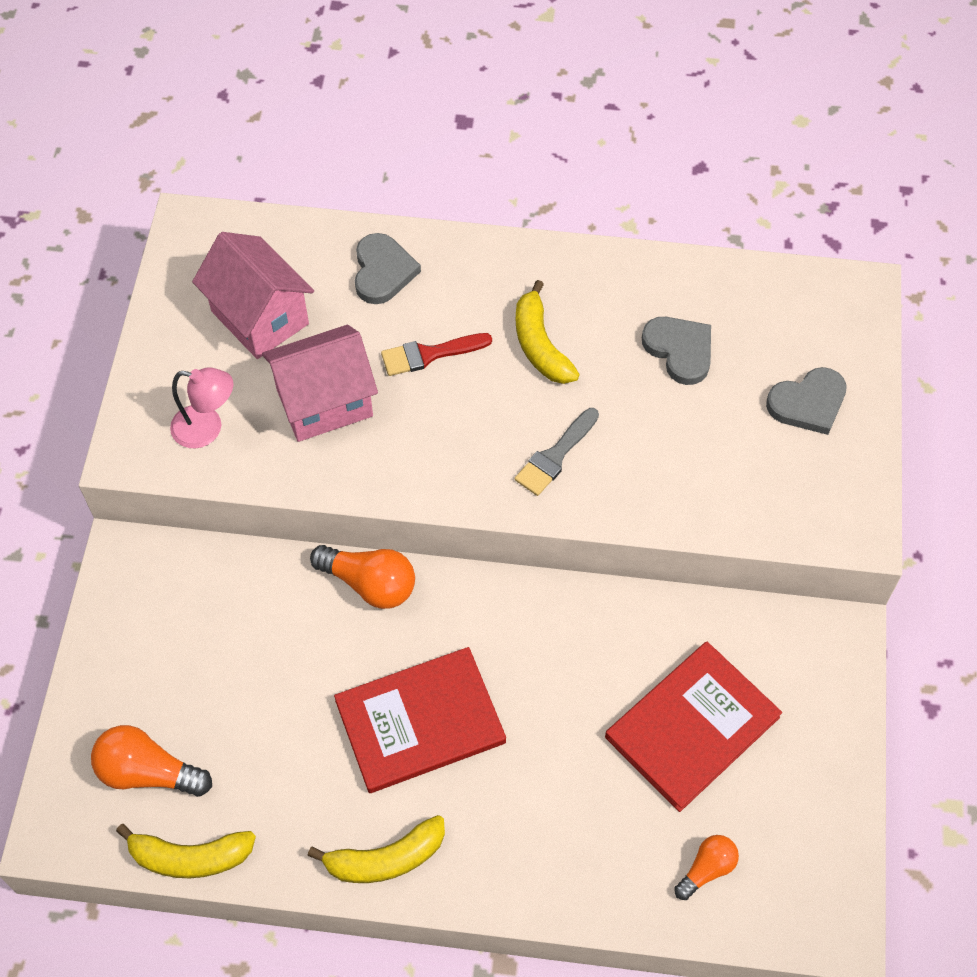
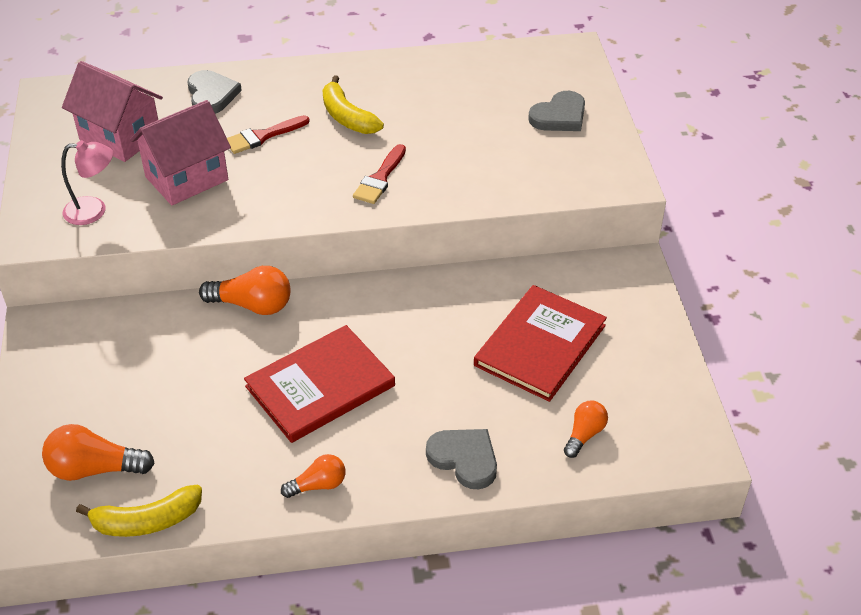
camera: 15 degrees left, 15 degrees down
yellow banana [307,815,445,883] -> orange light bulb [281,454,345,498]
grey brush [515,408,599,496] -> red brush [353,144,406,204]
grey heart [642,317,711,385] -> grey heart moved to [426,429,497,489]

